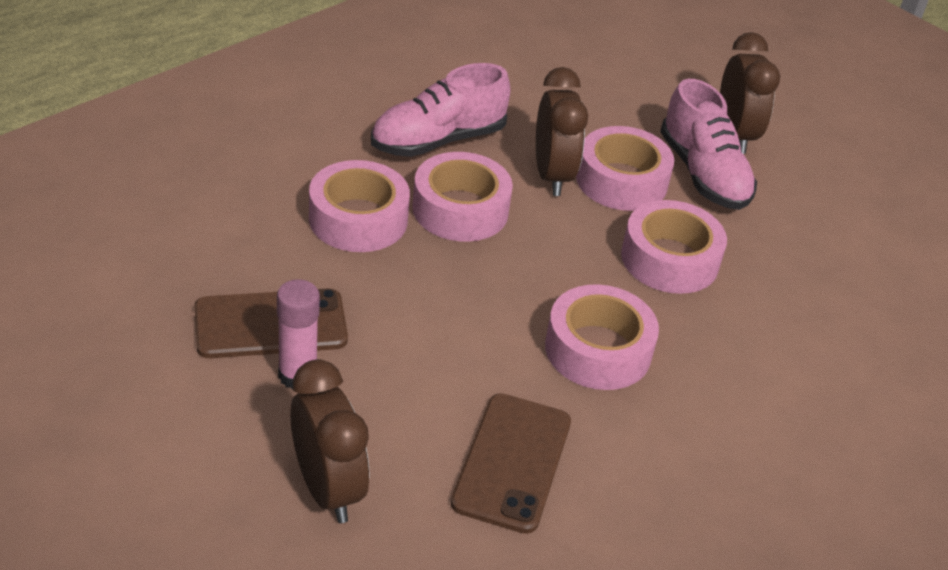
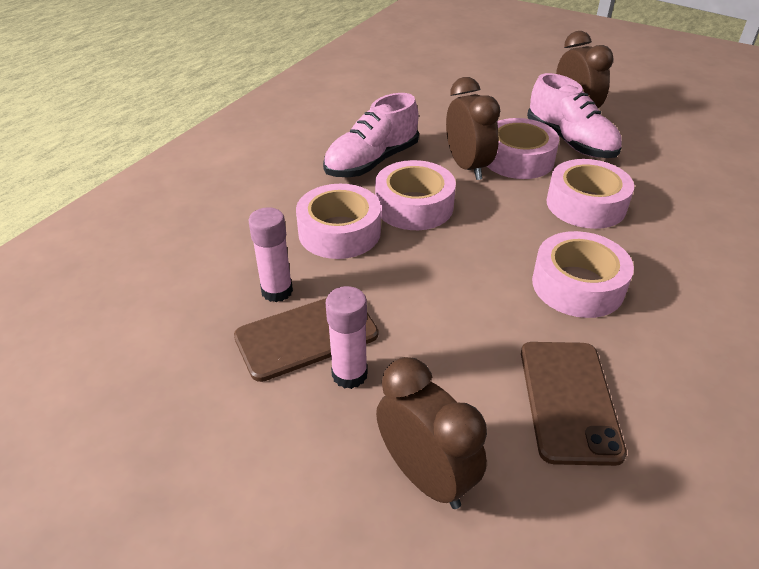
camera: 10 degrees left, 0 degrees up
none -> pink glue stick [249,207,293,302]

